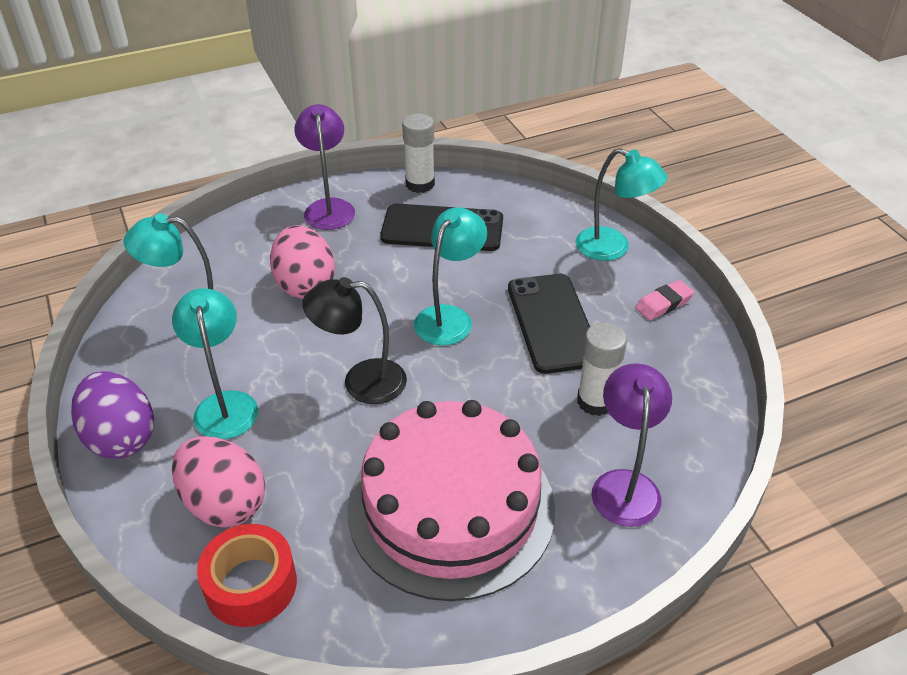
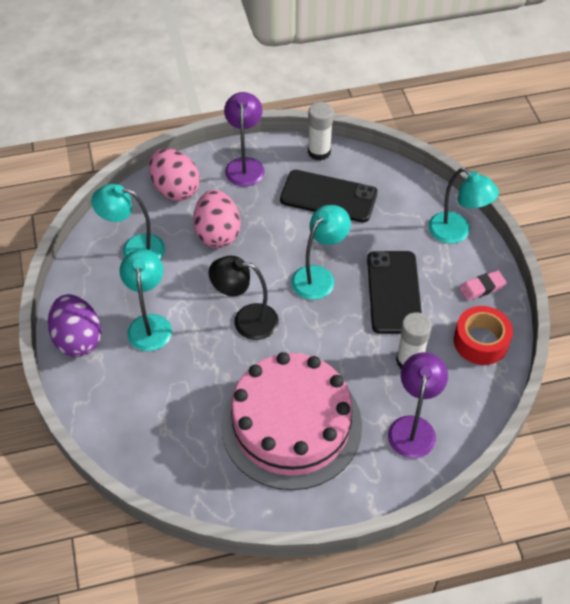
camera: 10 degrees right, 10 degrees up
pink egg [172,436,265,528] -> pink egg moved to [149,148,200,201]
red tape [197,524,297,627] -> red tape moved to [454,306,513,365]

